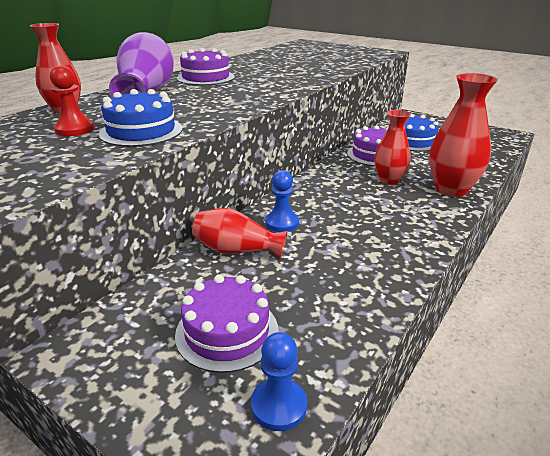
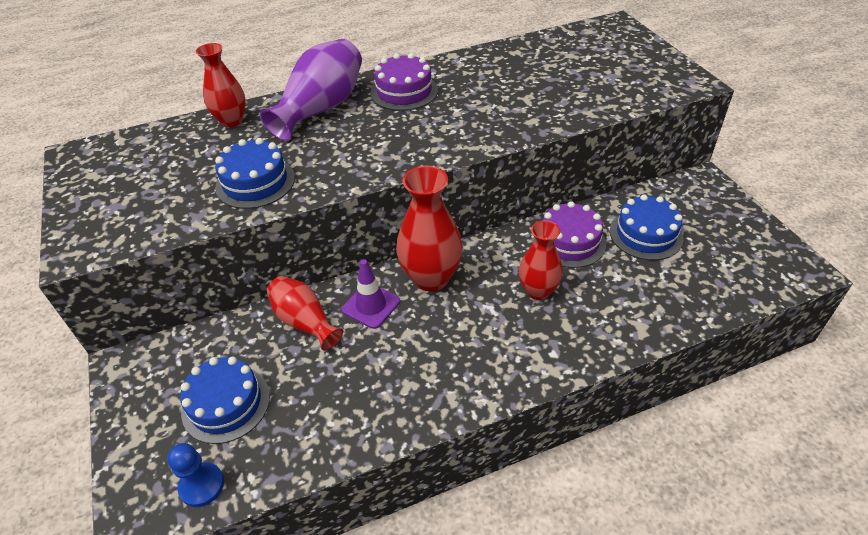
camera: 35 degrees right, 15 degrees up
red pawn [50,65,94,136] -> none
purple cake [175,275,279,373] -> blue cake [180,357,270,444]
blue pawn [265,170,299,232] -> purple traffic cone [341,259,400,329]
red vase [429,73,498,197] -> red vase moved to [396,166,463,292]

